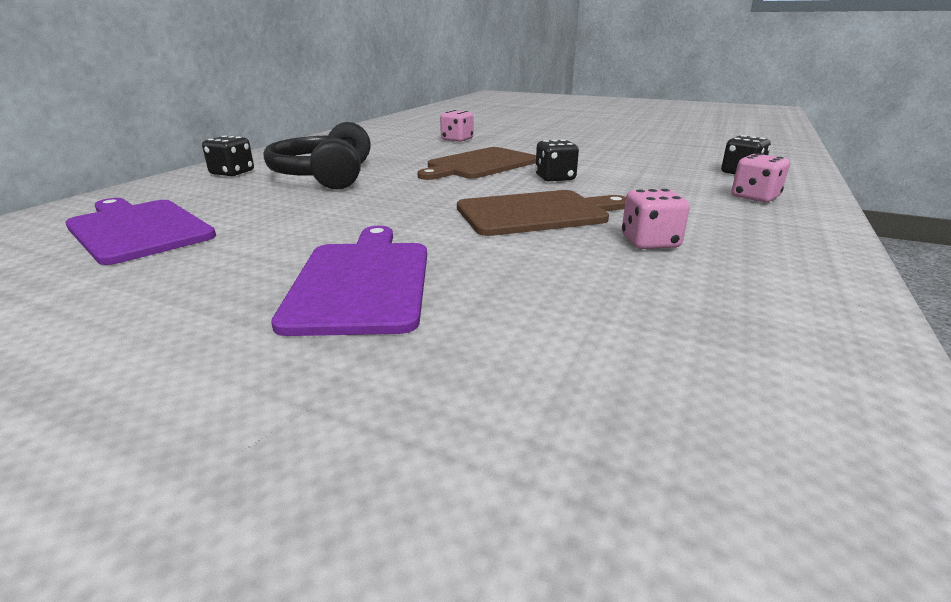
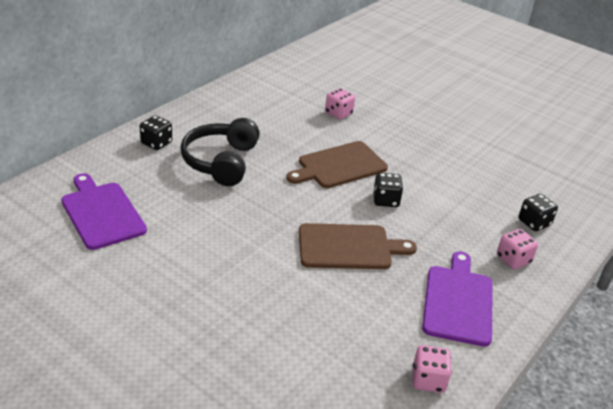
camera: 10 degrees right, 10 degrees up
purple cutting board [271,226,427,336] -> purple cutting board moved to [422,251,493,347]
pink dice [622,189,690,249] -> pink dice moved to [412,345,452,393]

